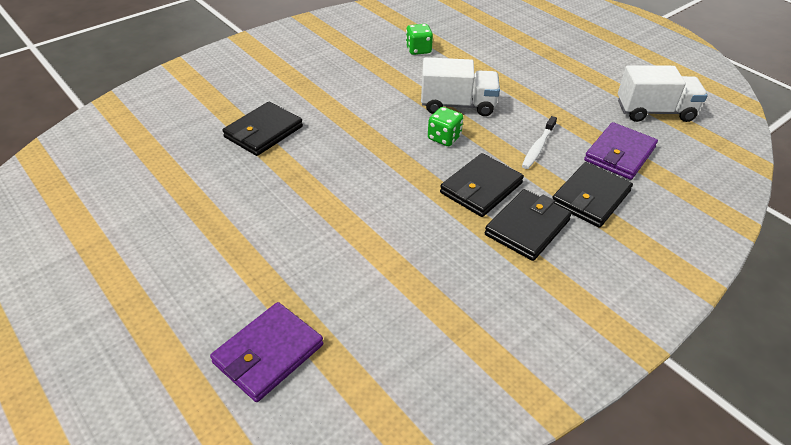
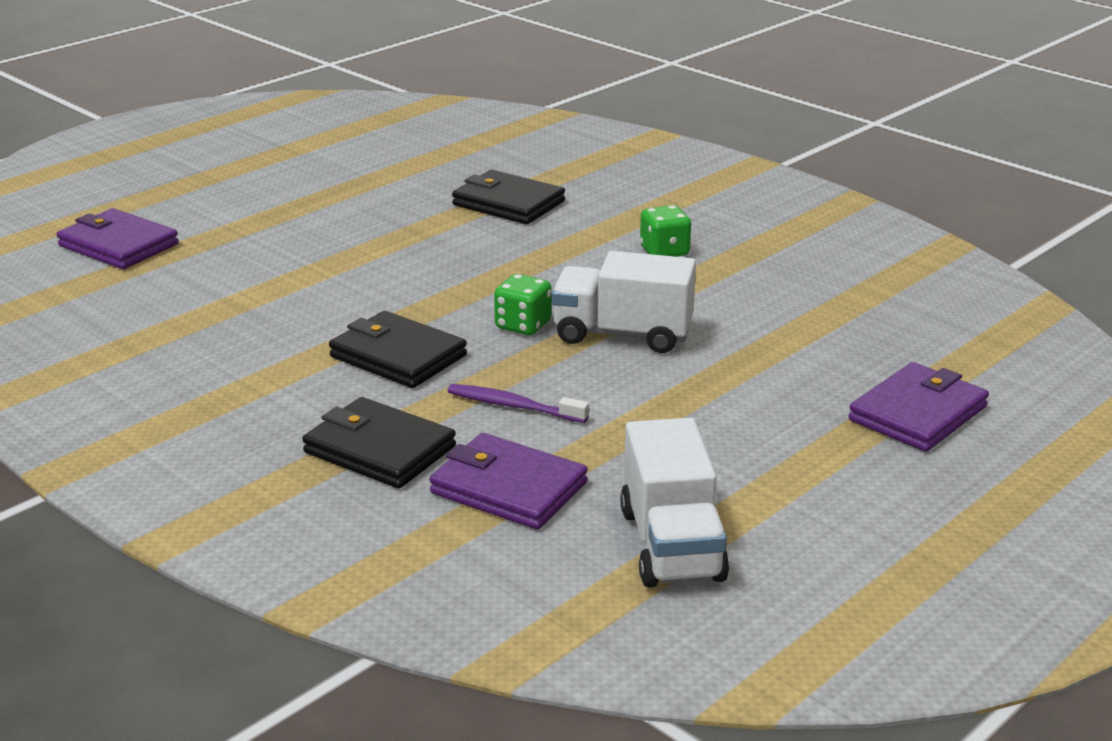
camera: 85 degrees right, 15 degrees down
green dice [406,24,433,55] -> green dice moved to [640,205,691,257]
white truck [421,57,500,116] -> white truck turned 105 degrees clockwise [552,251,696,353]
black wallet [485,189,572,261] -> none
white toothbrush [522,116,557,169] -> purple toothbrush [448,384,589,423]
none -> purple wallet [848,362,989,452]

